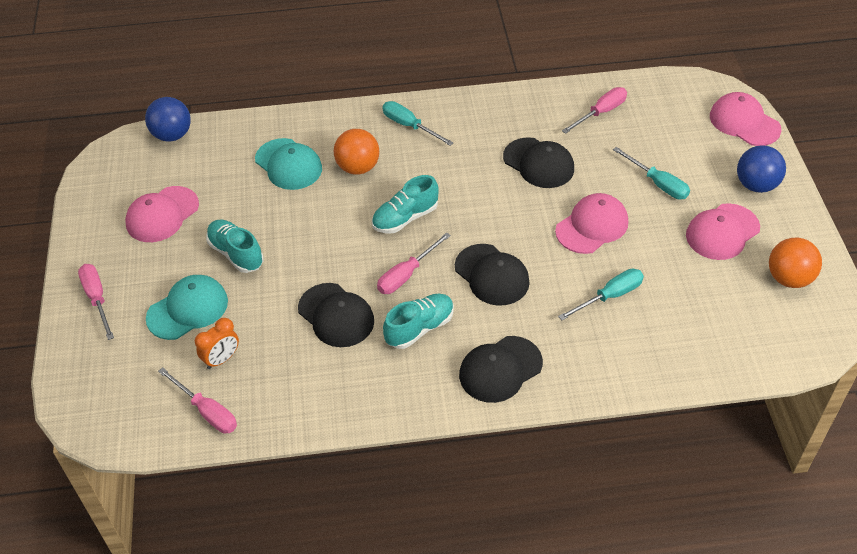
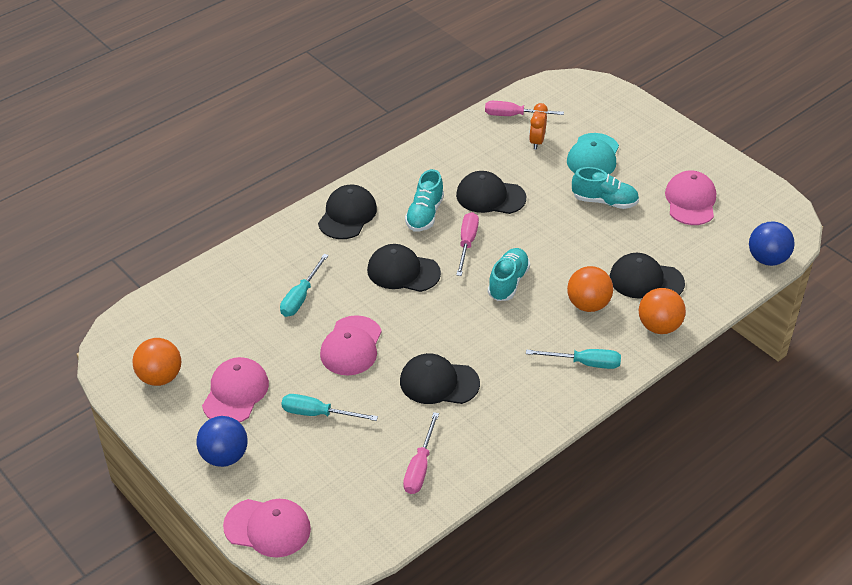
camera: 145 degrees right, 5 degrees down
pink screwdriver [78,264,114,340] -> none
turquoise cap [255,138,322,190] -> black cap [610,253,685,299]
none -> orange ball [639,288,686,334]

